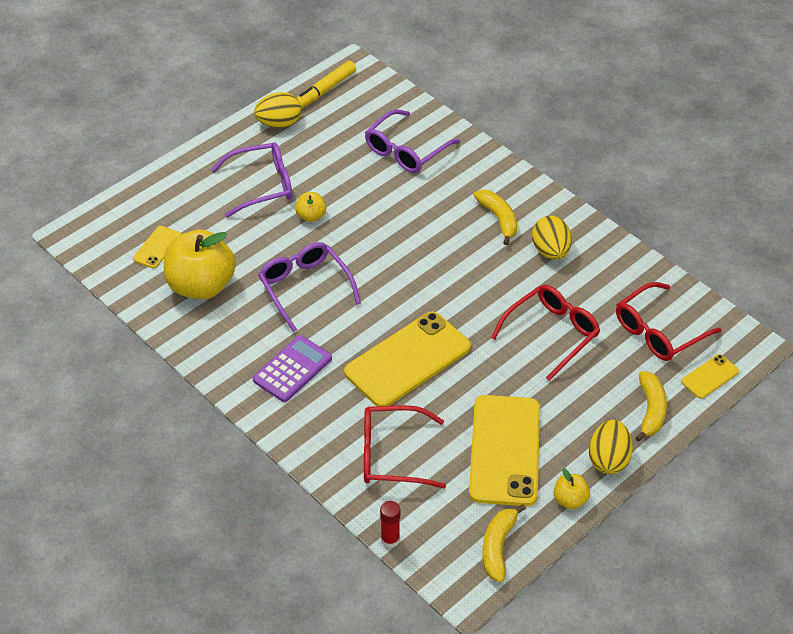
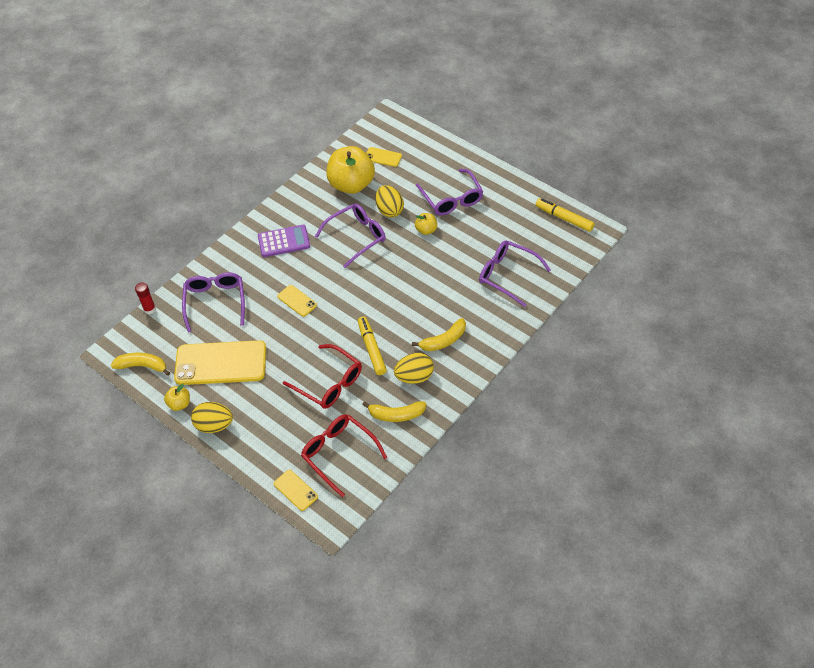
camera: 85 degrees right, 5 degrees up
purple calculator [253,335,332,402] -> purple calculator turned 45 degrees counterclockwise [258,225,310,257]
yellow egg [254,92,301,128] -> yellow egg moved to [376,185,404,218]
yellow phone [344,312,471,406] -> yellow phone [277,285,317,317], size x0.46
red glasses [364,405,446,488] -> purple glasses [182,272,245,332]
yellow banana [635,371,667,442] -> yellow banana moved to [362,401,426,422]
none -> yellow marker [358,317,387,375]

